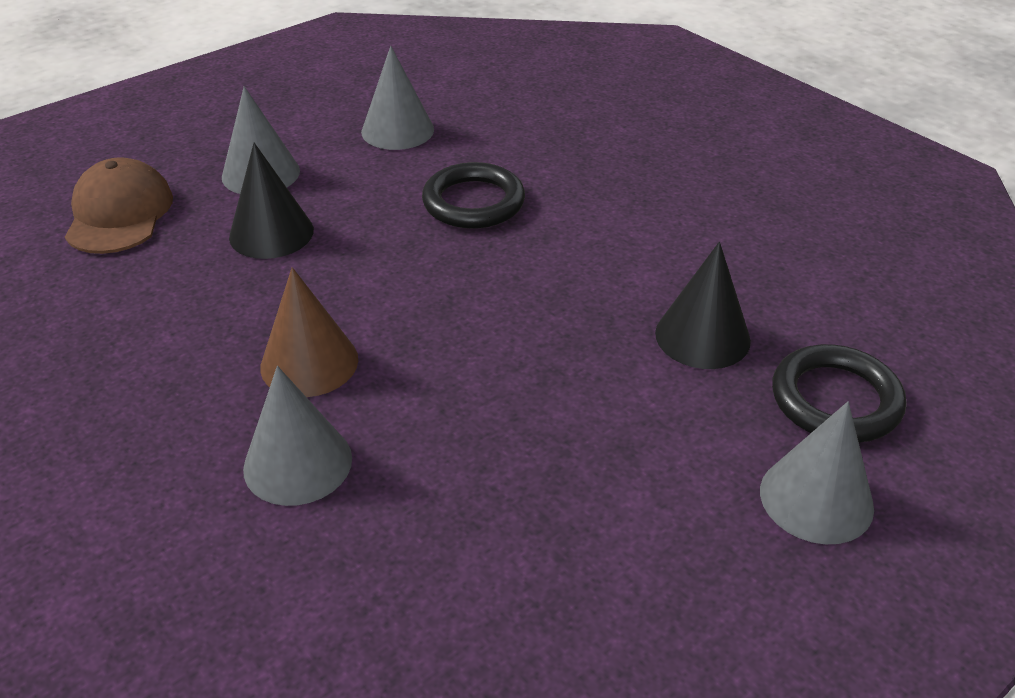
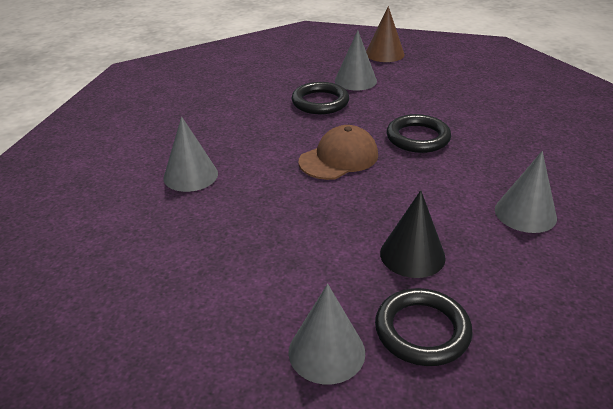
camera: 55 degrees right, 5 degrees down
brown cap [65,157,173,254] -> brown cap moved to [299,125,378,180]
black cone [229,143,314,259] -> black ring [292,82,349,114]
brown cone [260,267,358,397] -> brown cone moved to [366,6,404,62]
grey cone [361,46,434,150] -> grey cone moved to [495,151,557,233]

